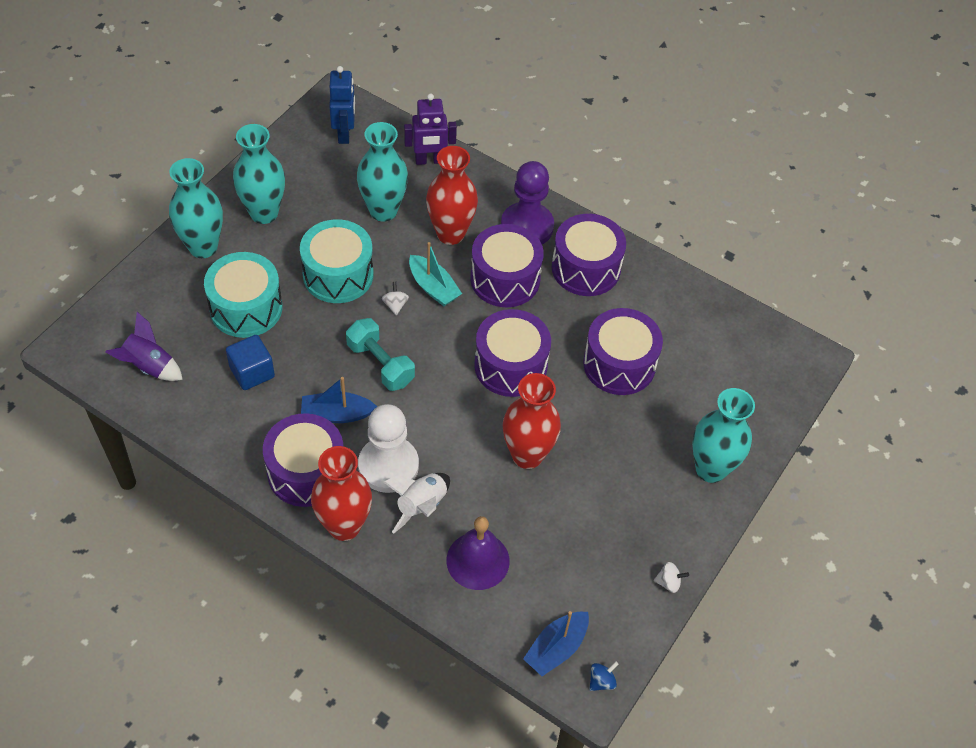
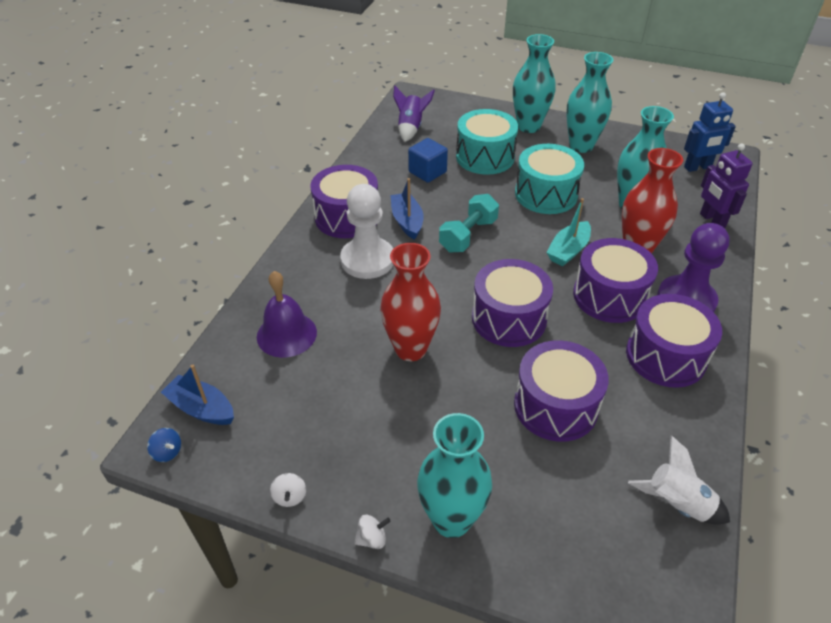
camera: 80 degrees right, 10 degrees down
red vase [311,446,372,541] -> none
white spinning top [382,282,409,315] -> white spinning top moved to [354,515,391,549]
white rocket [383,473,450,534] -> white rocket moved to [628,436,730,525]

